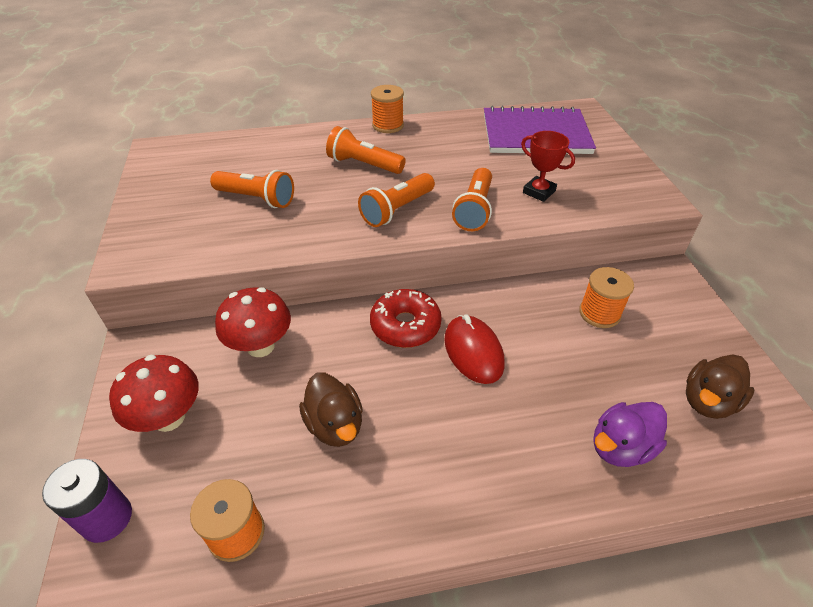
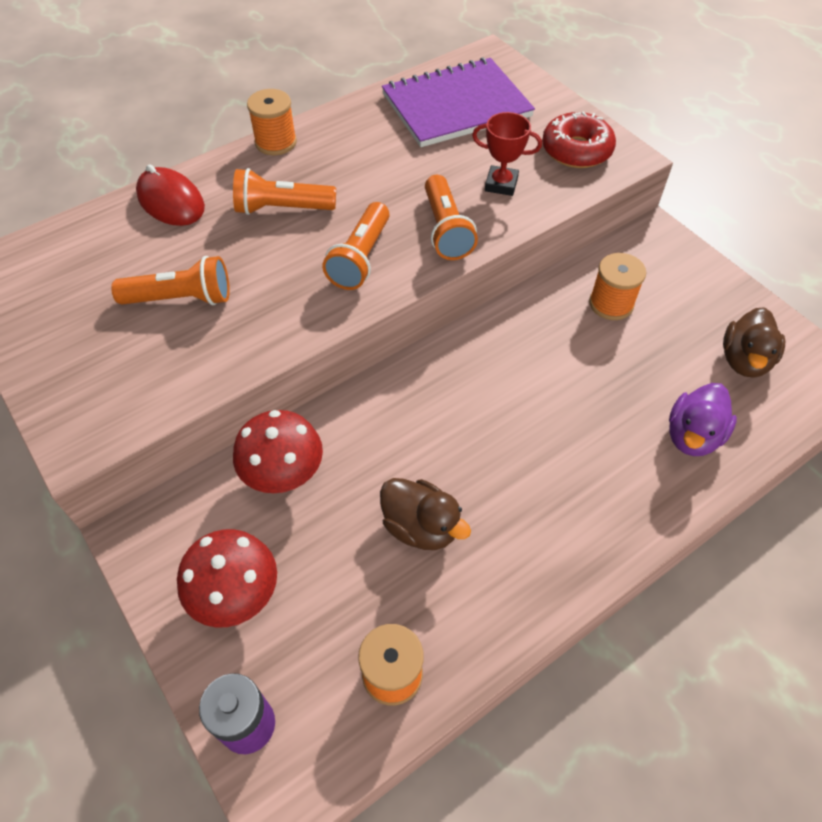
camera: 25 degrees left, 10 degrees up
red donut [370,289,442,348] -> red donut moved to [542,112,616,168]
red mouse [444,315,505,384] -> red mouse moved to [136,164,205,226]

